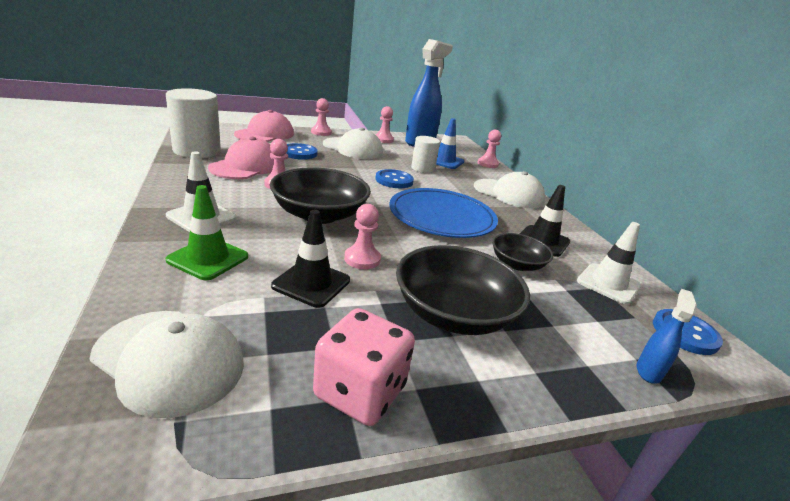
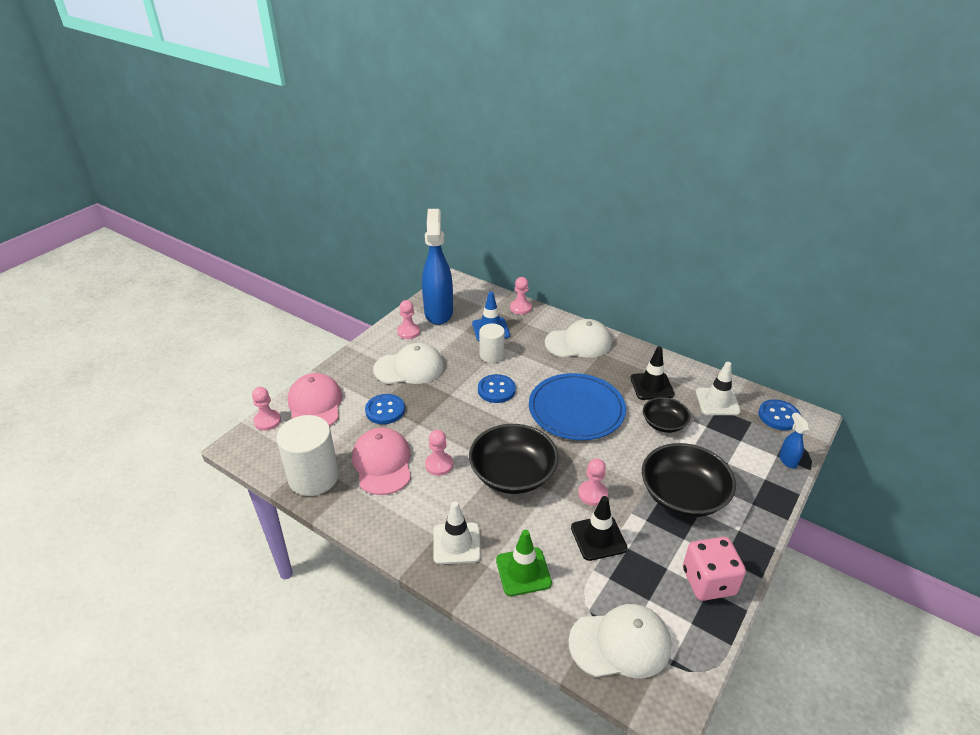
camera: 35 degrees left, 10 degrees up
pink pawn [311,98,332,136] -> pink pawn moved to [252,387,281,431]

